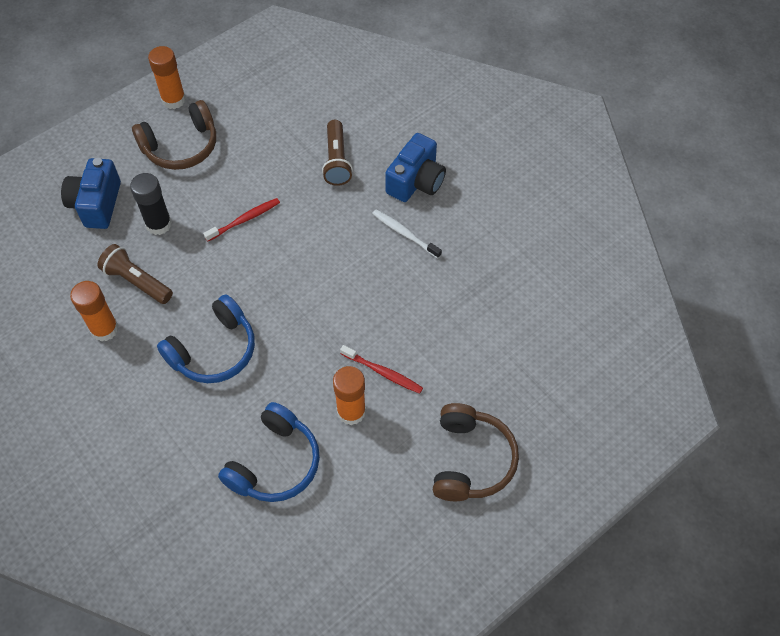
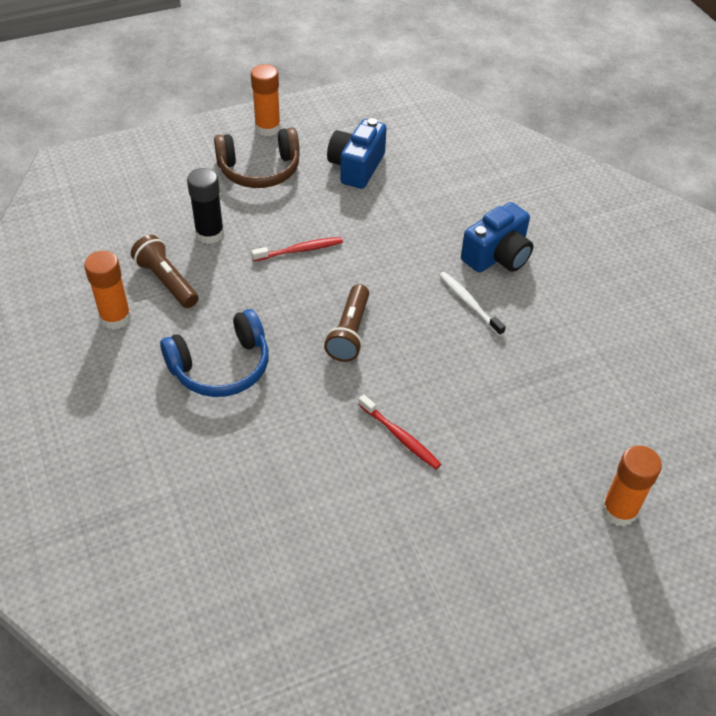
camera: 15 degrees right, 10 degrees down
blue camera [61,158,121,229] -> blue camera moved to [327,118,387,189]
blue headphones [218,402,320,502] -> none
brown flashlight [322,120,353,186] -> brown flashlight moved to [324,284,369,362]
orange glue stick [333,366,366,425] -> orange glue stick moved to [601,445,662,527]
brown headphones [433,403,519,501] -> none

